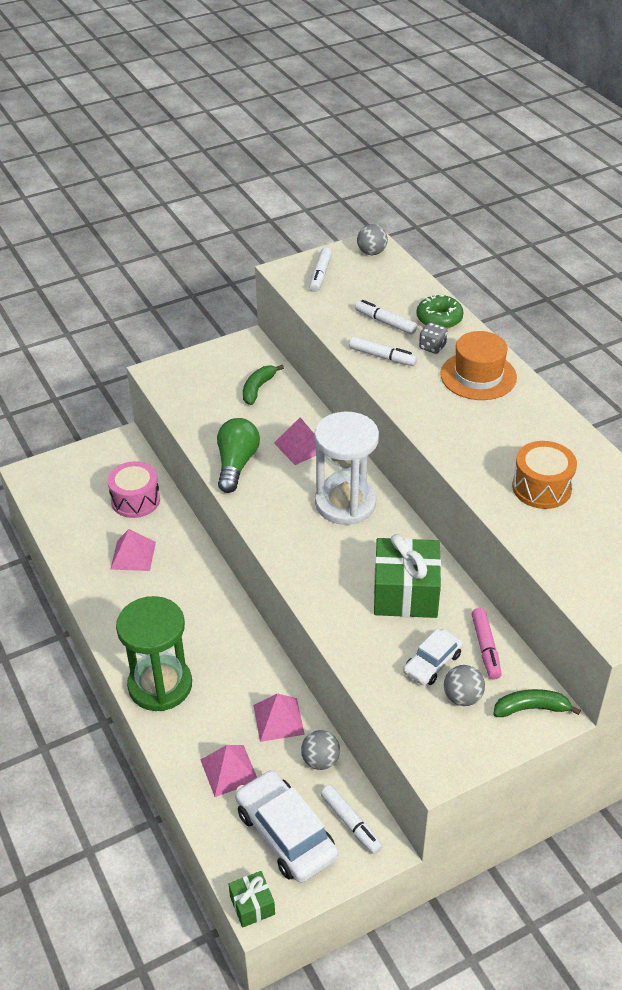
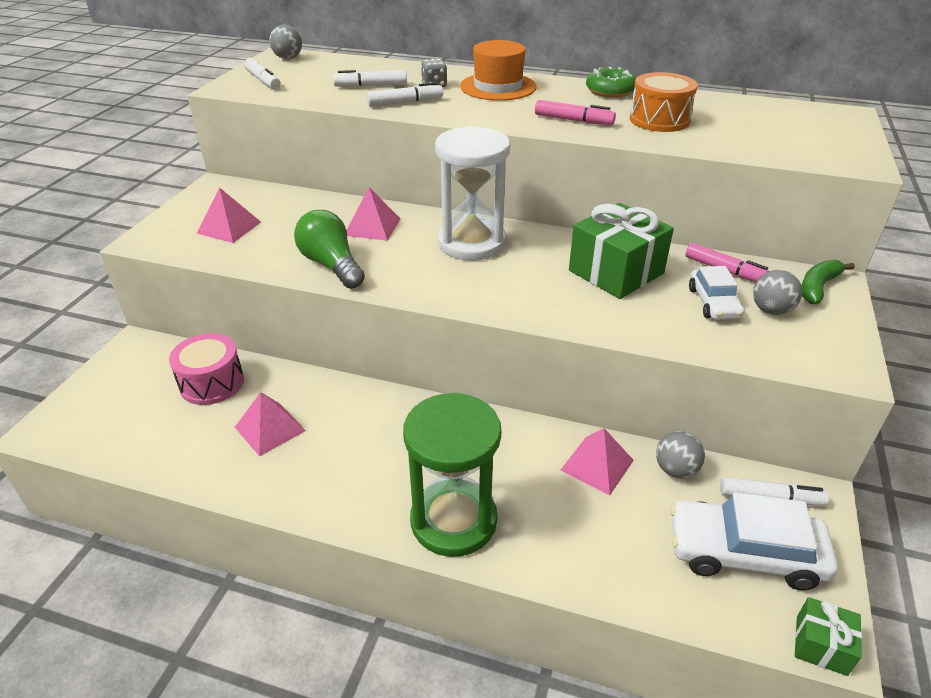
camera: 45 degrees left, 5 degrees down
pink pyramid [200,745,257,797] -> pink pyramid moved to [196,187,261,243]
green banana [243,365,284,405] -> none
green donut [416,294,463,329] -> green donut moved to [586,67,636,98]
none -> pink marker [535,100,616,125]

